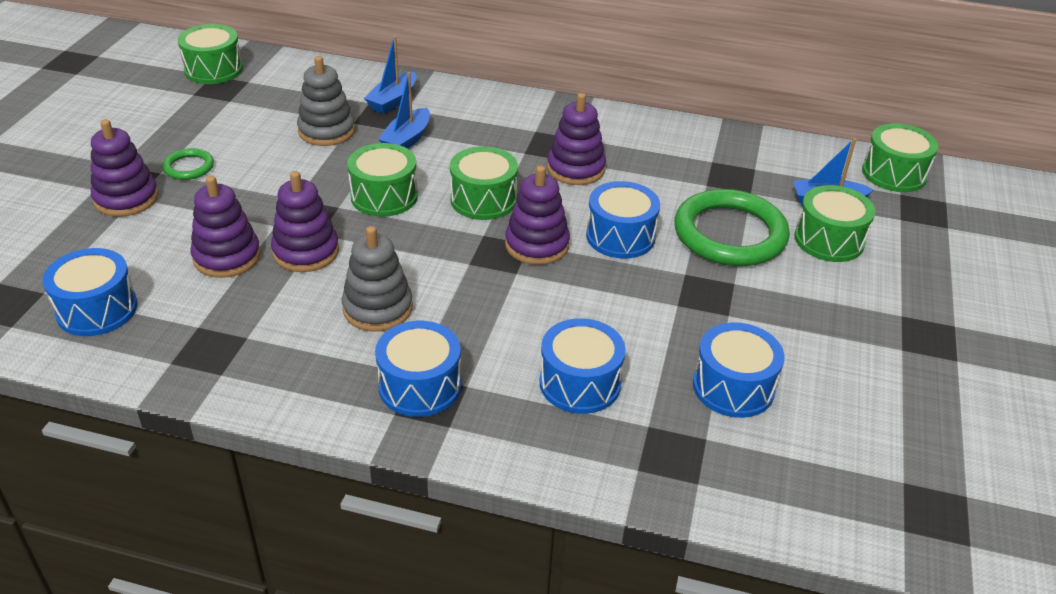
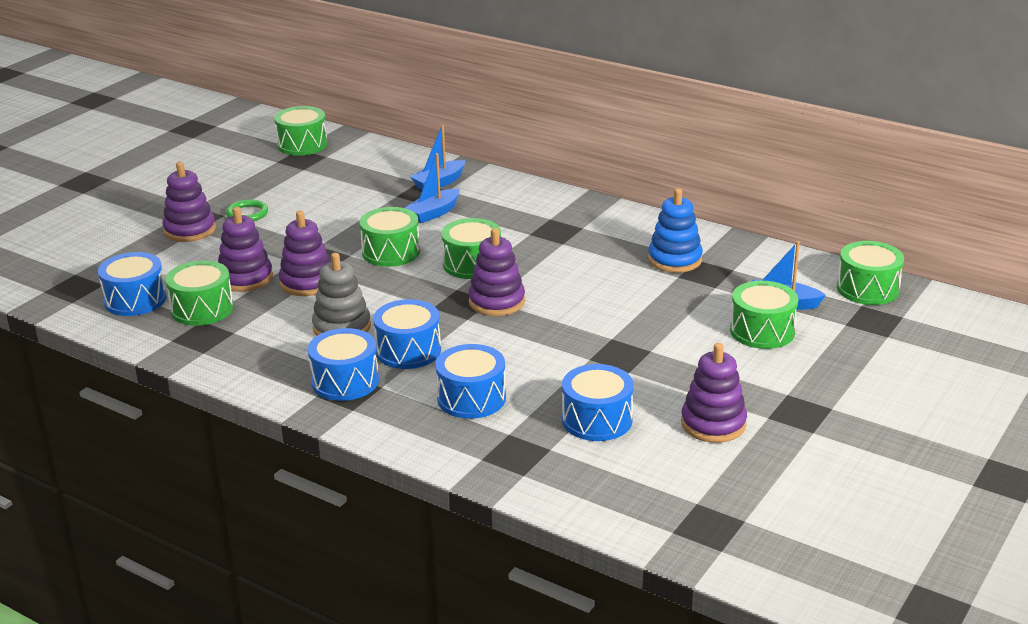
camera: 20 degrees right, 10 degrees down
grey stacking toy [297,56,355,146] -> none
purple stacking toy [547,93,606,185] -> purple stacking toy moved to [681,343,747,443]
blue drum [586,181,660,258] -> blue drum moved to [373,299,441,369]
green ring [674,189,790,266] -> none
none -> green drum [165,261,234,326]
none -> blue stacking toy [648,188,703,273]

